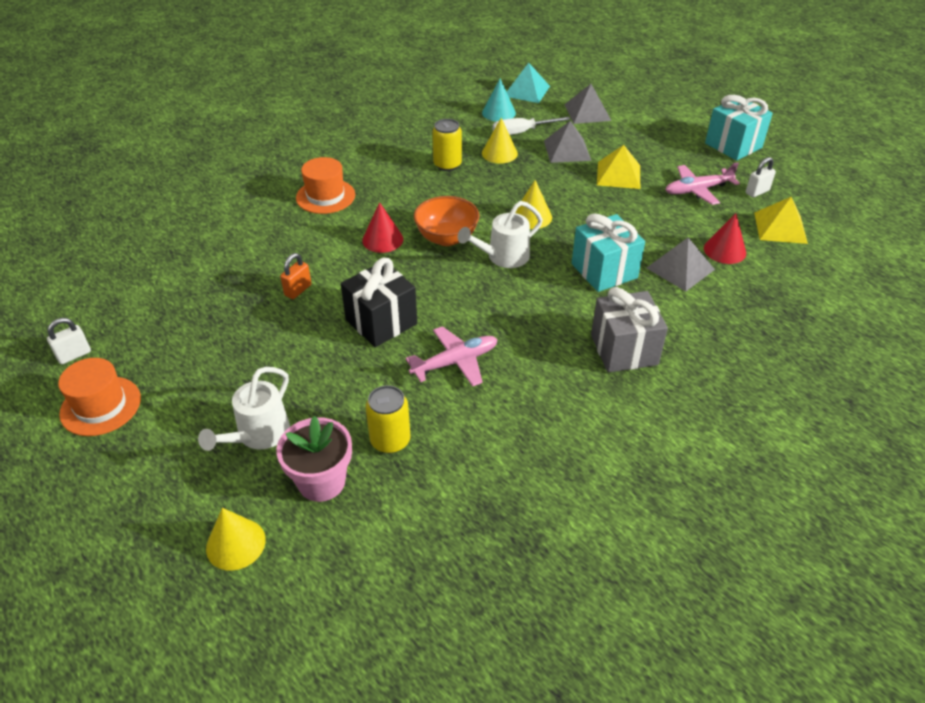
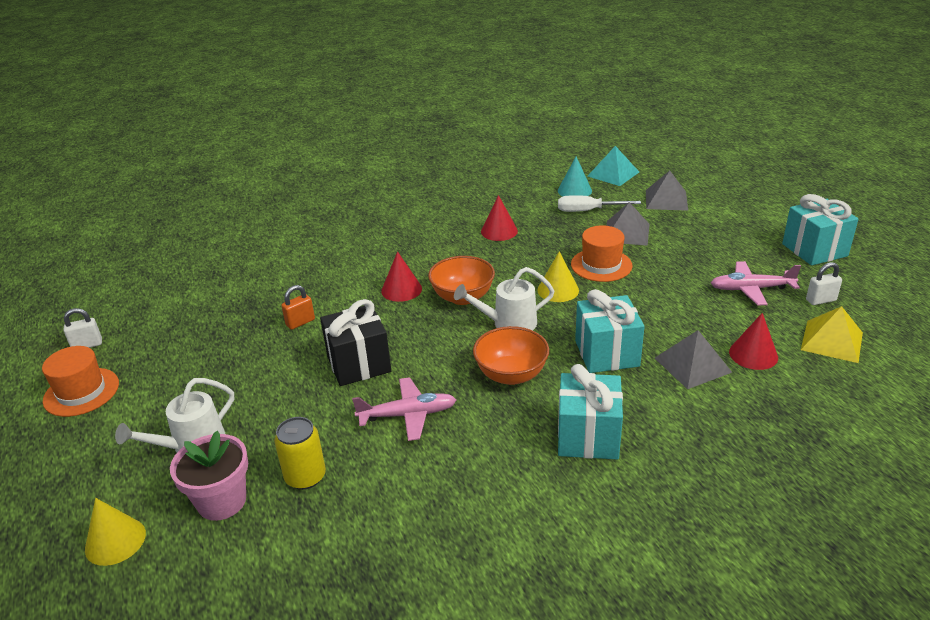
camera: 20 degrees right, 10 degrees down
orange hat [296,157,355,214] -> orange hat moved to [571,226,633,282]
yellow can [432,119,462,171] -> red cone [481,195,518,241]
yellow cone [482,118,518,164] -> none
grey gift [591,287,668,373] -> turquoise gift [558,364,623,460]
yellow pyramid [597,145,640,189] -> none
none -> orange bowl [473,326,549,385]

